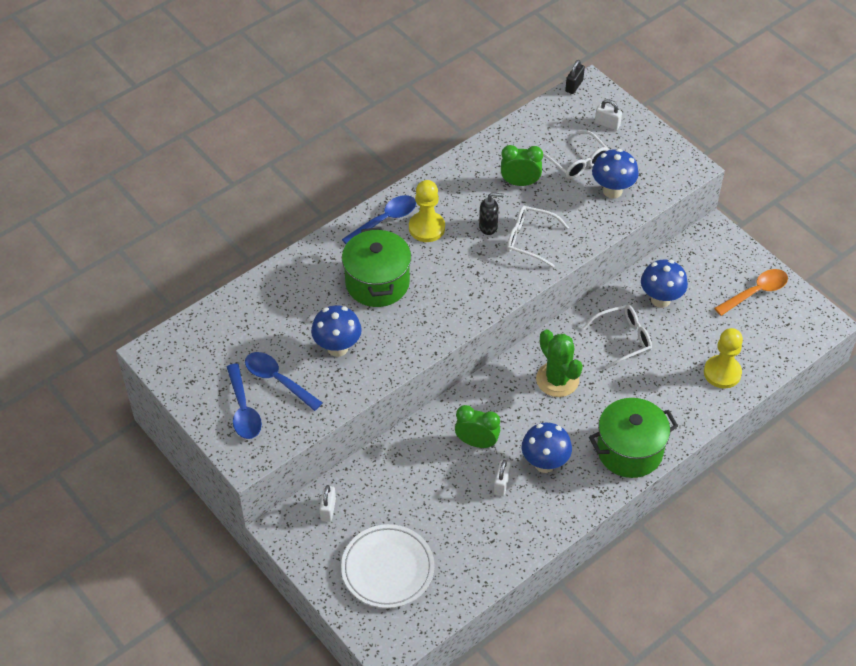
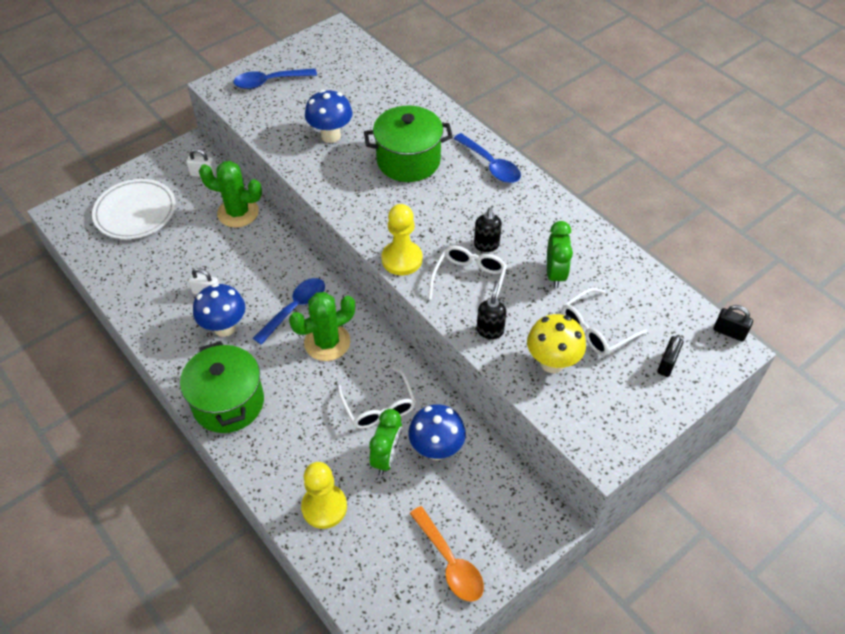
camera: 90 degrees right, 0 degrees up
blue spoon [245,352,322,411] -> blue spoon moved to [253,278,325,345]
yellow pawn [409,180,445,242] -> yellow pawn moved to [382,204,422,275]
green clock [455,405,500,448] -> green clock moved to [369,409,403,475]
blue mushroom [592,149,639,198] -> yellow mushroom [527,314,586,373]
white padlock [595,99,622,131] -> black padlock [657,335,683,377]
none -> green cactus [199,161,262,228]
none -> black soap dispenser [477,282,506,339]

